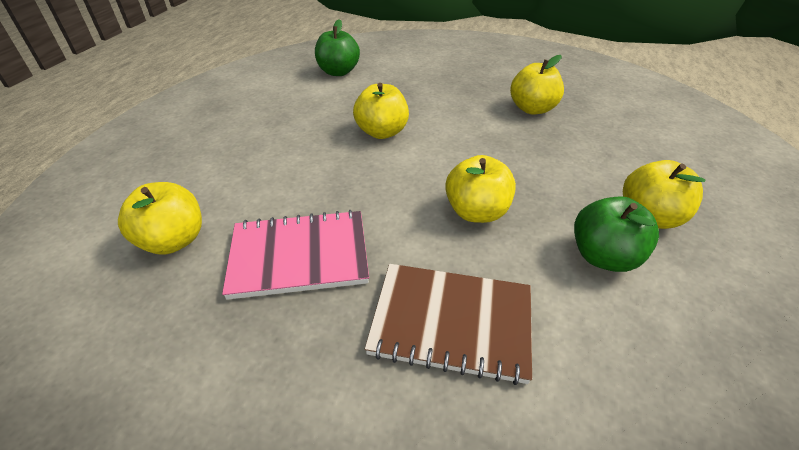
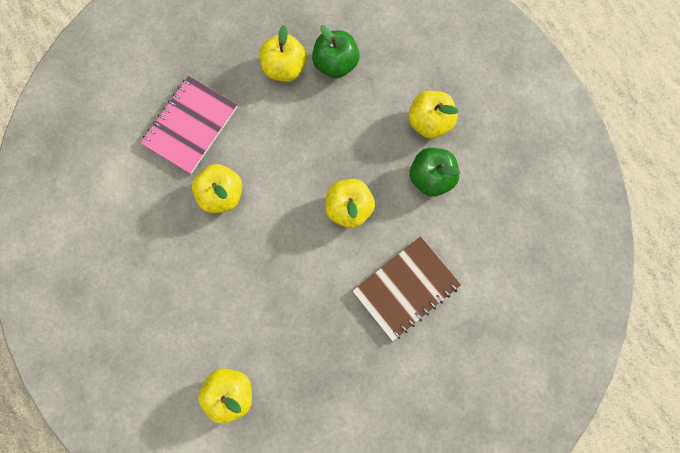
camera: 50 degrees left, 35 degrees up
pink notebook [222,210,369,300] -> pink notebook moved to [141,76,237,174]
green apple [315,19,360,76] -> green apple moved to [312,25,360,78]

